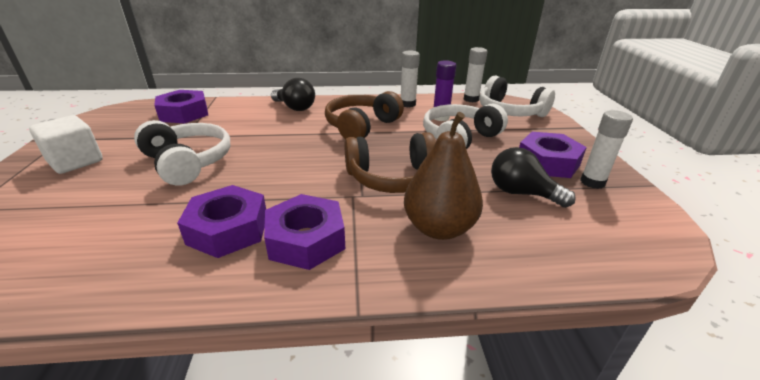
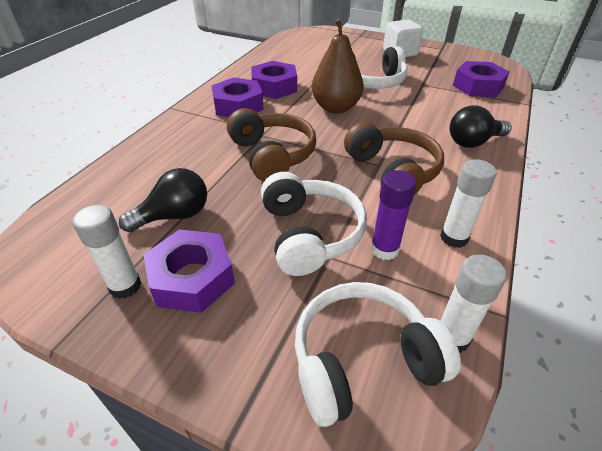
camera: 120 degrees right, 10 degrees up
brown headphones [344,132,436,193] -> brown headphones turned 135 degrees clockwise [227,108,316,181]
brown pear [404,112,483,240] -> brown pear moved to [311,18,364,114]

